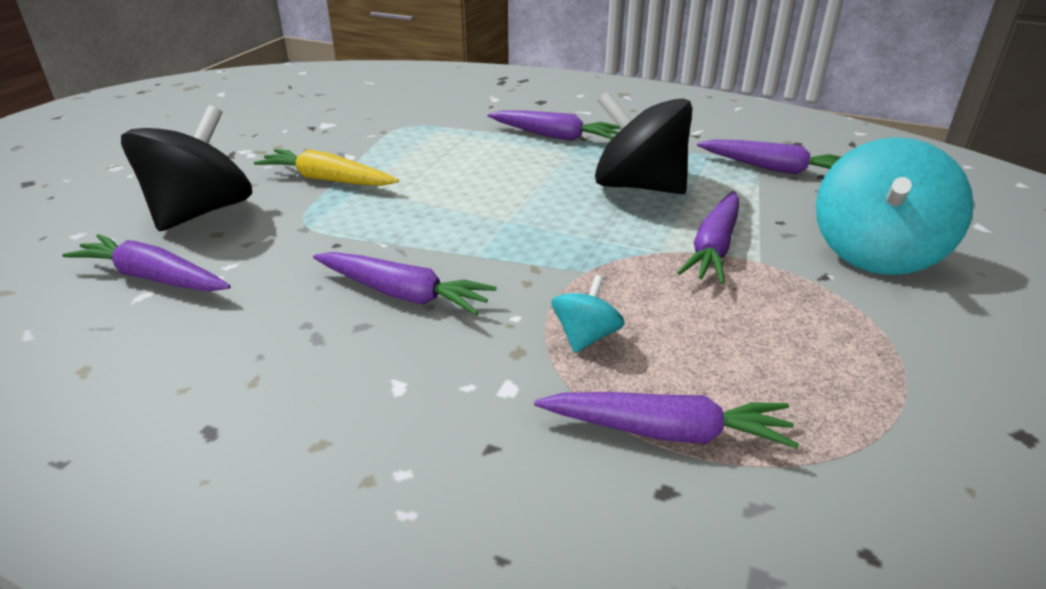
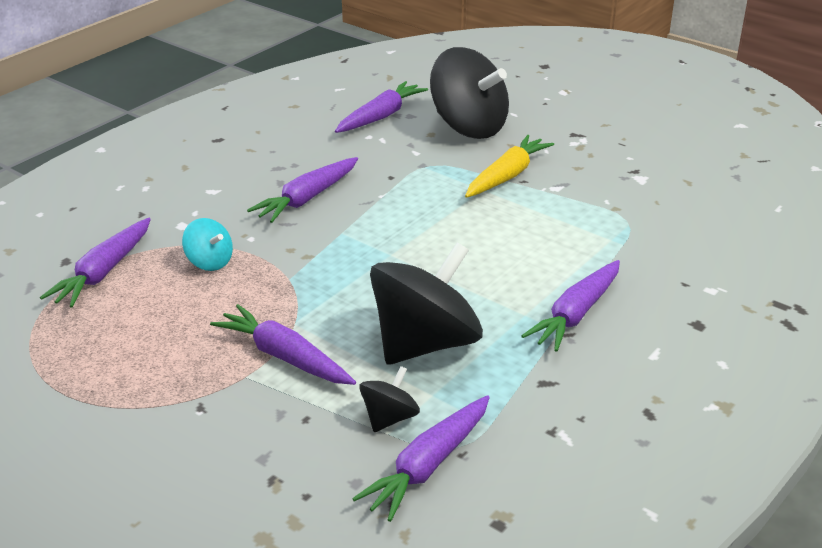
camera: 105 degrees right, 0 degrees up
turquoise spinning top [816,137,974,275] -> none
none -> black spinning top [359,366,420,432]

